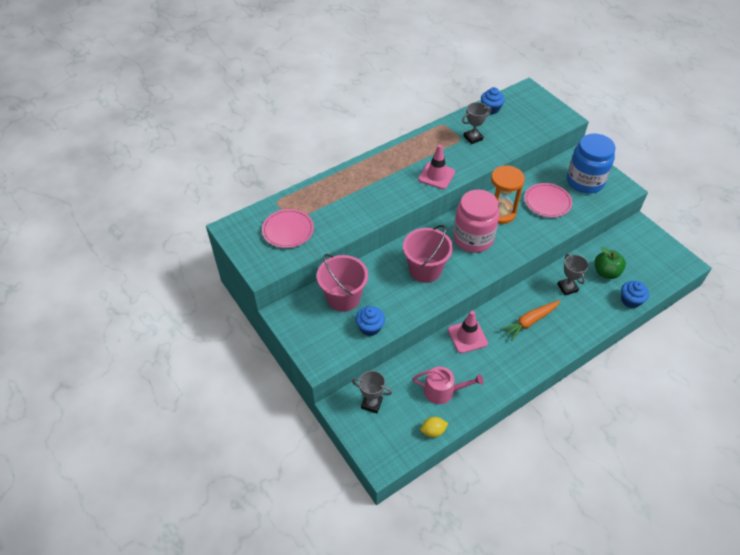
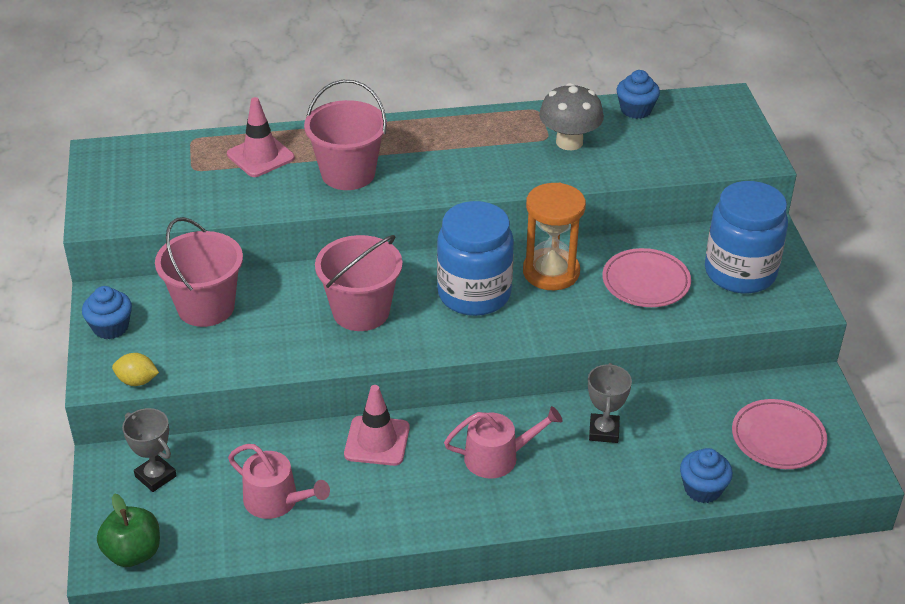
camera: 25 degrees right, 10 degrees down
pink plate [262,209,314,248] -> pink plate moved to [732,399,827,469]
blue cupcake [356,306,385,336] -> blue cupcake moved to [82,286,132,339]
pink traffic cone [418,145,455,189] -> pink traffic cone moved to [227,97,295,177]
yellow lemon [420,417,448,438] -> yellow lemon moved to [112,353,159,386]
pink jar [453,190,499,253] -> blue jar [437,201,514,316]
grey trophy [462,102,491,144] -> grey mushroom [539,83,604,150]
orange carrot [501,300,560,341] -> pink watering can [444,406,563,479]
green apple [595,247,626,279] -> green apple moved to [97,493,160,567]
none -> pink bucket [304,80,387,190]

